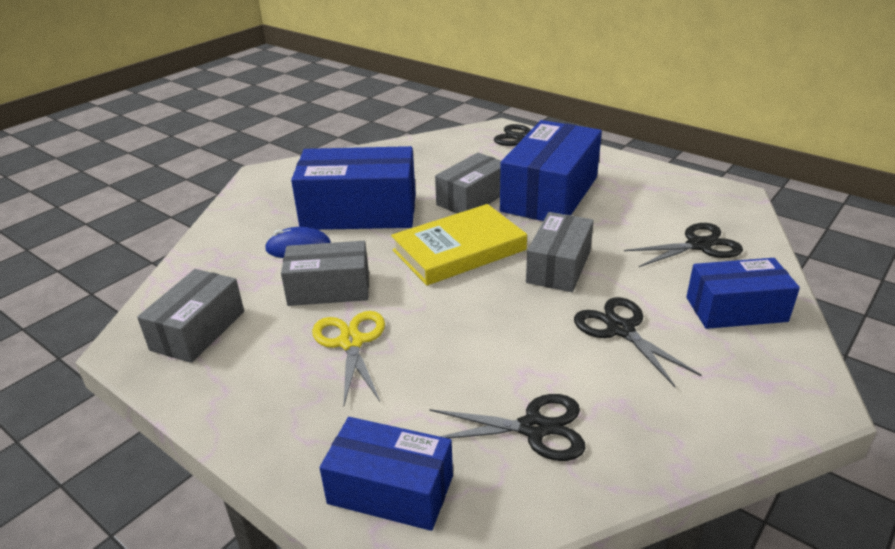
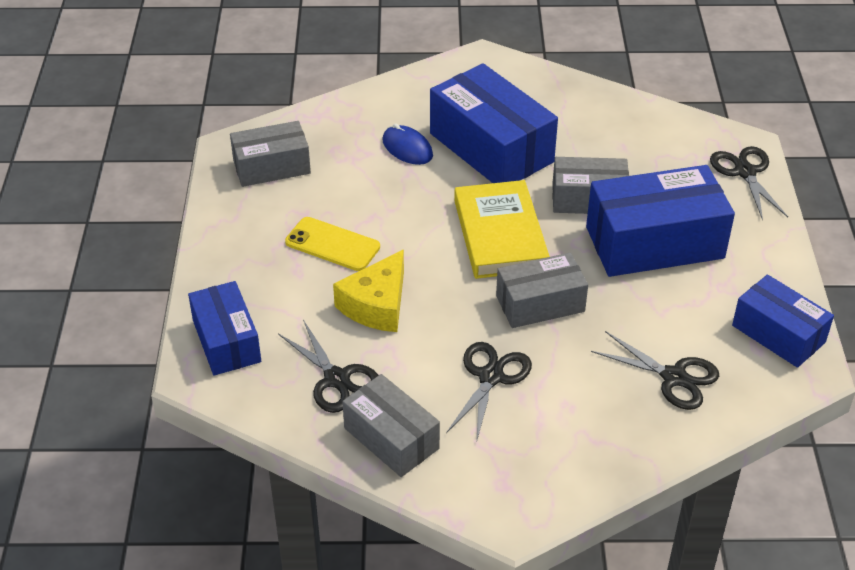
camera: 50 degrees right, 10 degrees up
grey box [281,241,369,306] -> grey box moved to [342,374,440,477]
yellow scissors [312,311,385,405] -> yellow phone [285,217,380,271]
yellow book [391,204,527,286] -> yellow book turned 60 degrees clockwise [454,180,550,279]
blue box [686,258,800,329] -> blue box moved to [732,274,834,368]
none -> yellow cheese [333,250,404,332]

